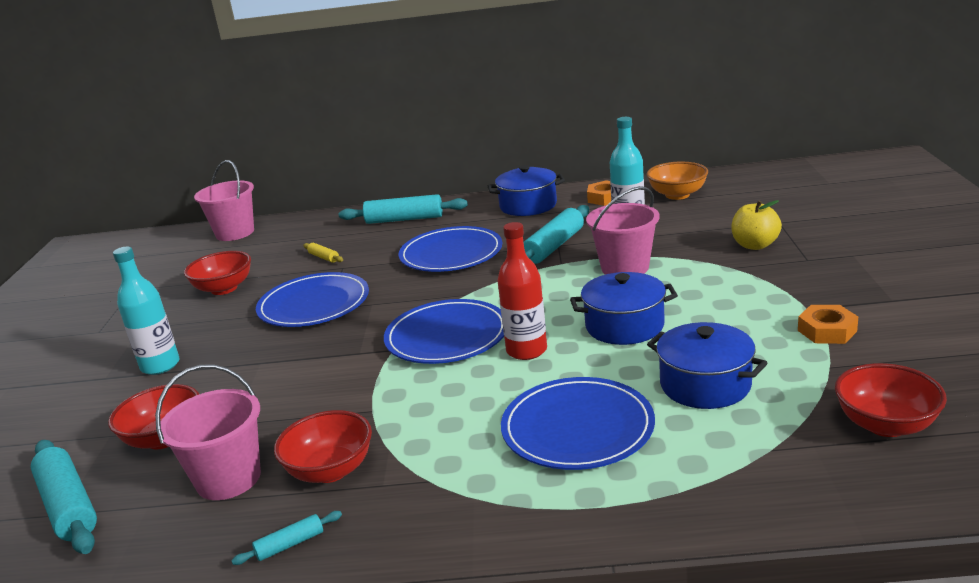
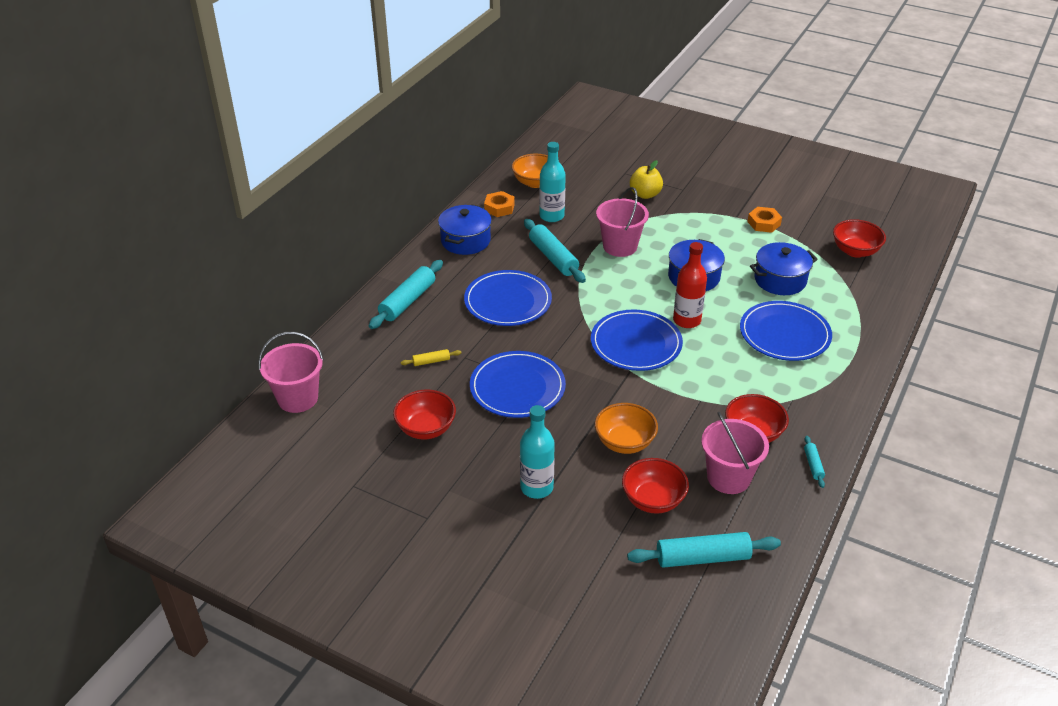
camera: 65 degrees left, 15 degrees up
none -> orange bowl [595,403,658,454]

